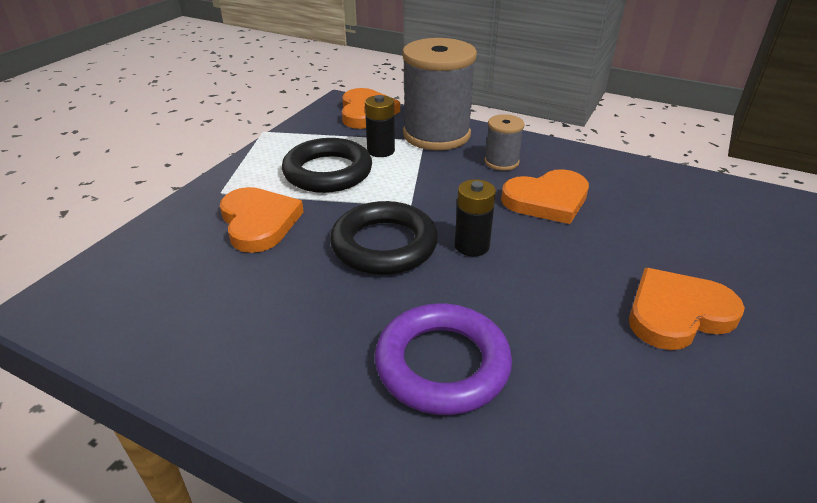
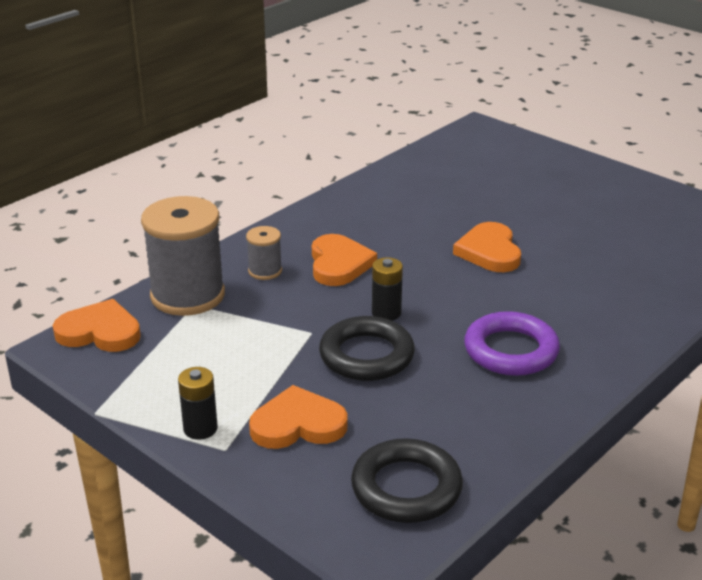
camera: 75 degrees left, 5 degrees down
black ring [282,138,372,193] -> black ring moved to [351,438,463,523]
black battery [365,95,395,157] -> black battery moved to [178,367,218,440]

